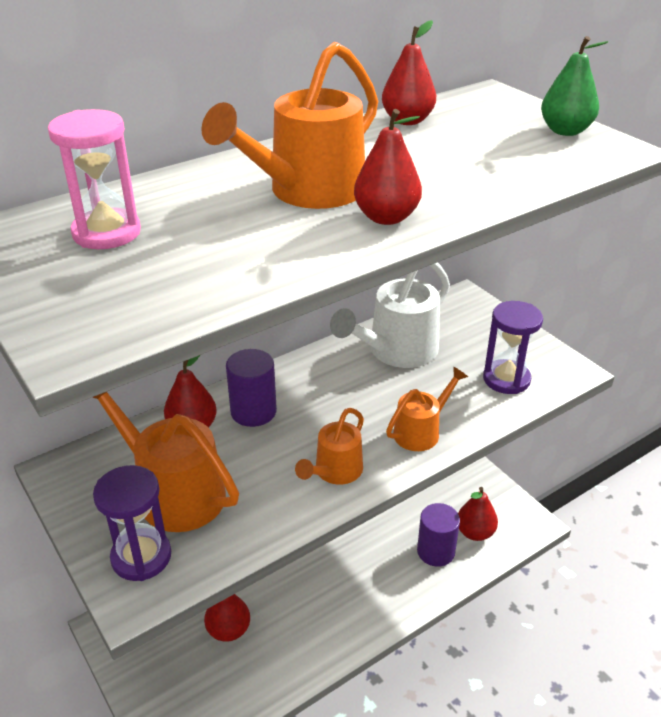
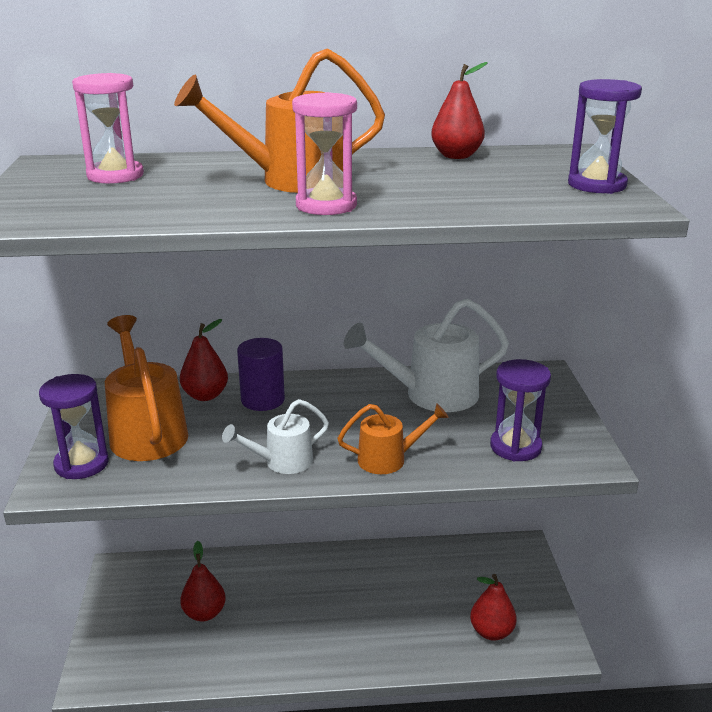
camera: 30 degrees right, 10 degrees down
orange watering can [295,408,364,485] -> white watering can [222,399,329,474]
red pear [354,109,422,225] -> pink hourglass [292,92,357,215]
purple cylinder [417,503,460,567] -> none
green pear [541,36,608,136] -> purple hourglass [568,79,642,194]

